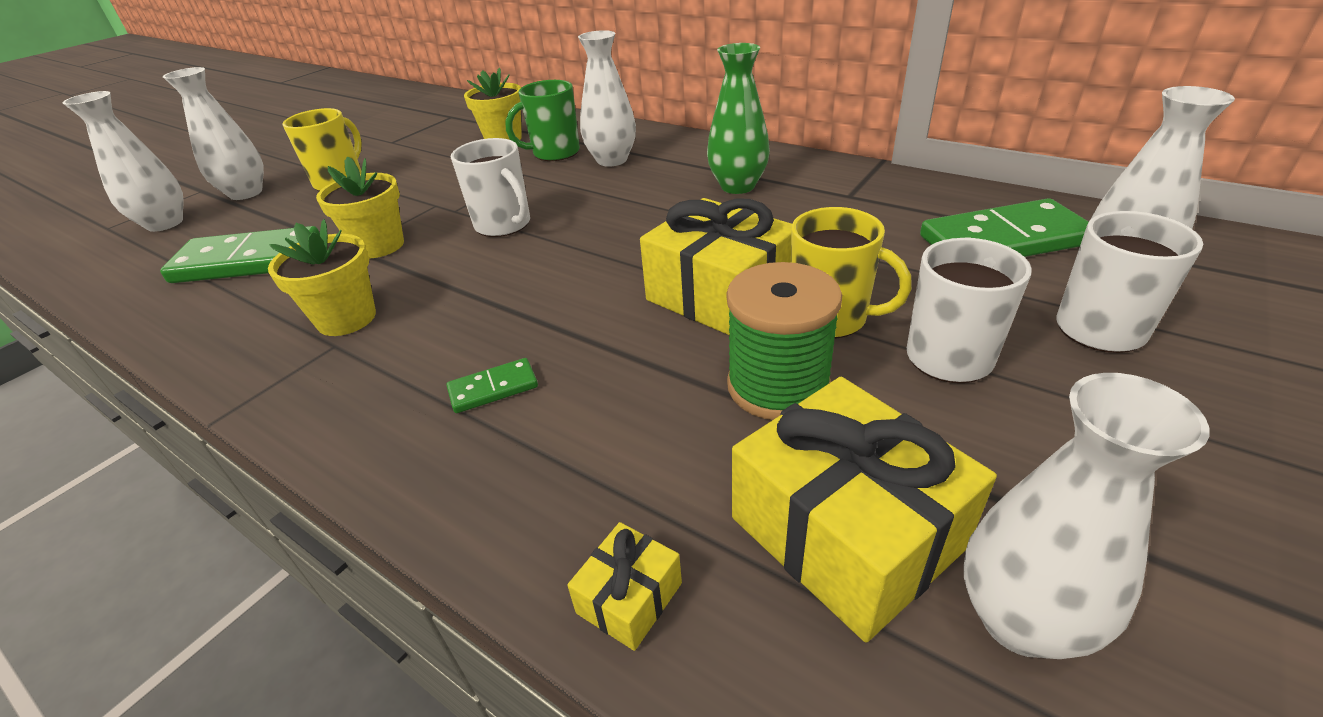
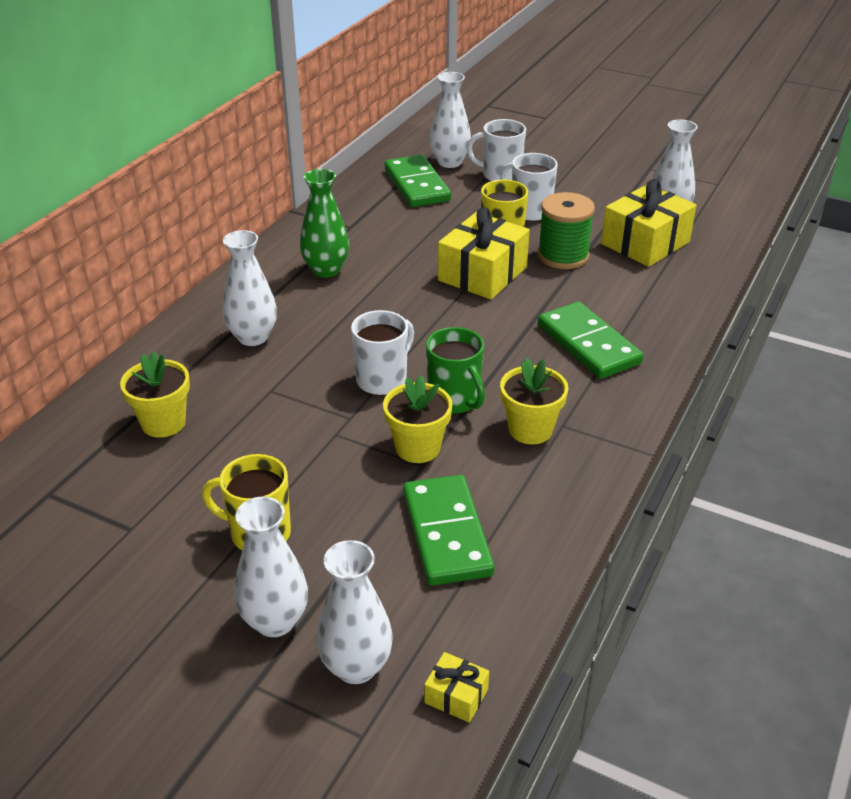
camera: 100 degrees left, 0 degrees up
green domino [446,358,538,413] -> green domino [538,302,643,379], size x2.15
green mug [505,80,580,161] -> green mug moved to [426,327,485,414]
yellow gift [567,522,682,651] -> yellow gift moved to [424,652,489,723]

